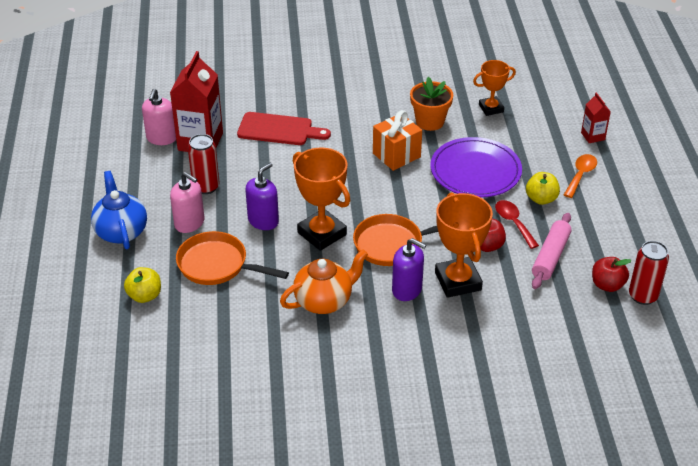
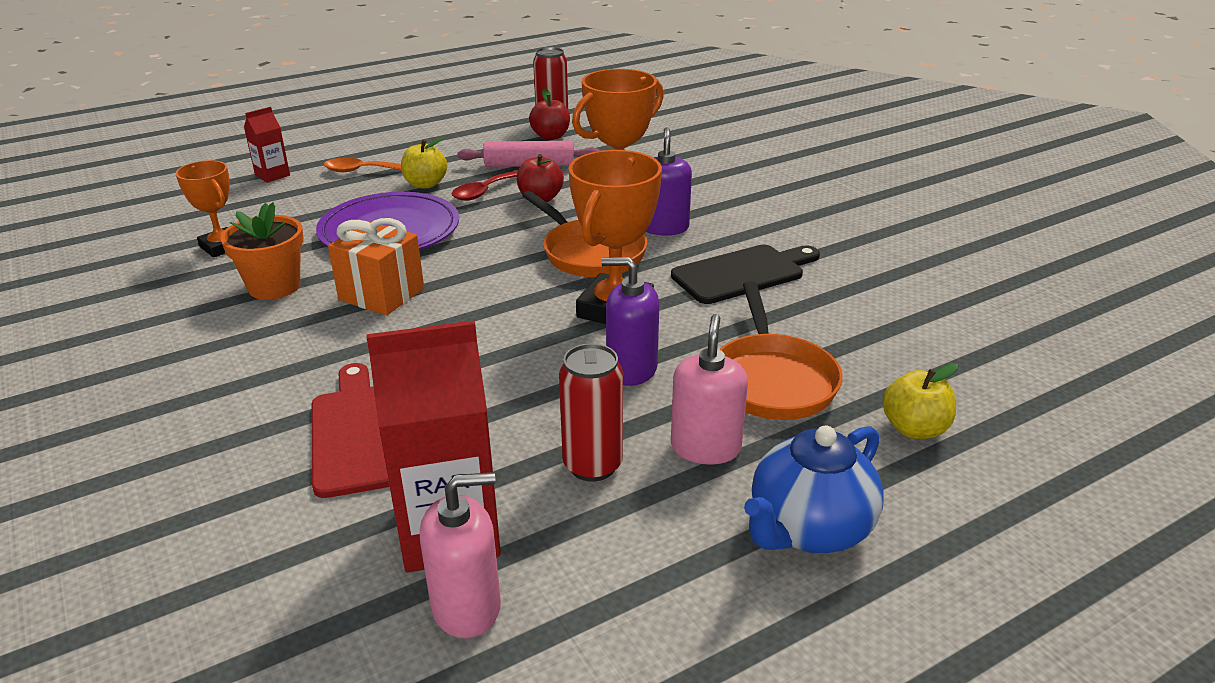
camera: 115 degrees left, 10 degrees down
orange teapot [280,249,368,314] -> black cutting board [671,245,820,304]

